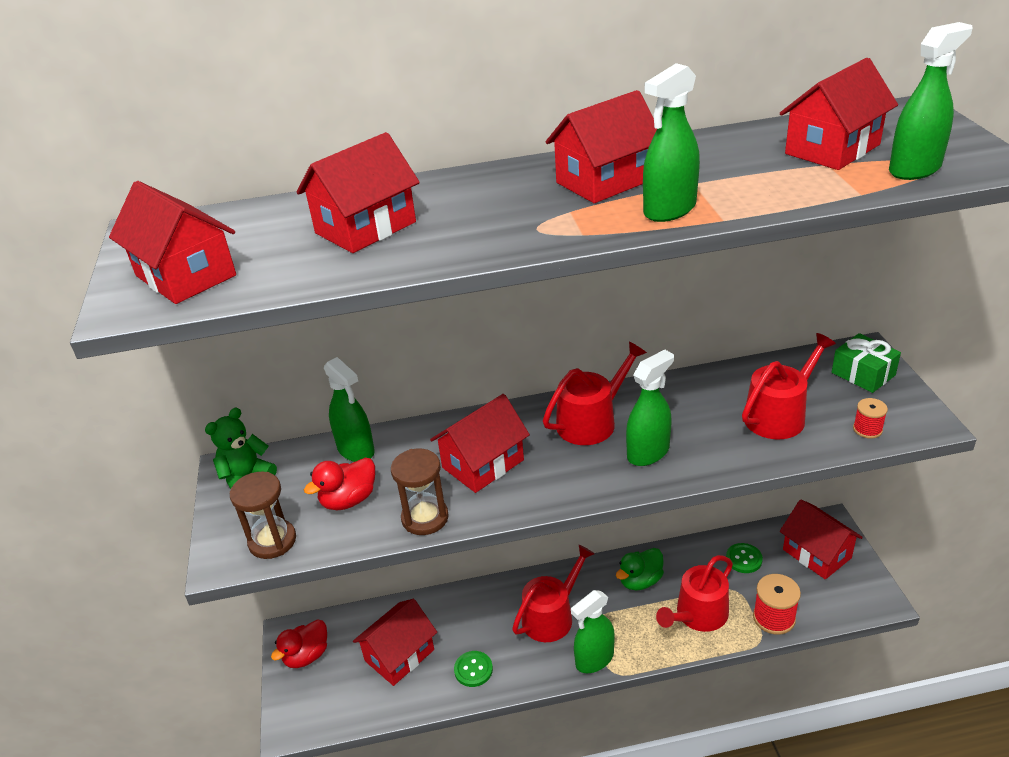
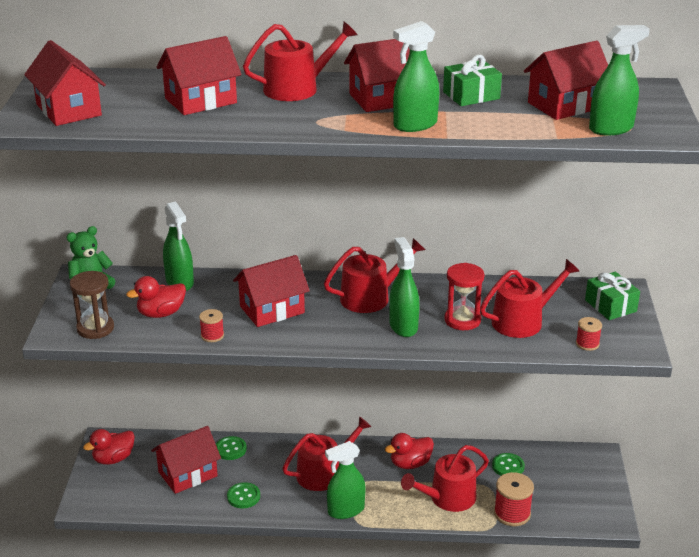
camera: 10 degrees right, 5 degrees down
brown hourglass [391,449,449,535] -> red spool [199,309,224,342]
green duck [616,548,664,591] -> red duck [385,433,434,469]
green spray bottle [626,349,674,466] -> green spray bottle turned 75 degrees counterclockwise [389,237,420,337]
red house [780,499,863,579] -> none
none -> green button [216,436,247,460]
none -> red watering can [243,22,358,101]
none -> green gift [443,55,502,106]
none -> red hourglass [444,263,485,330]

